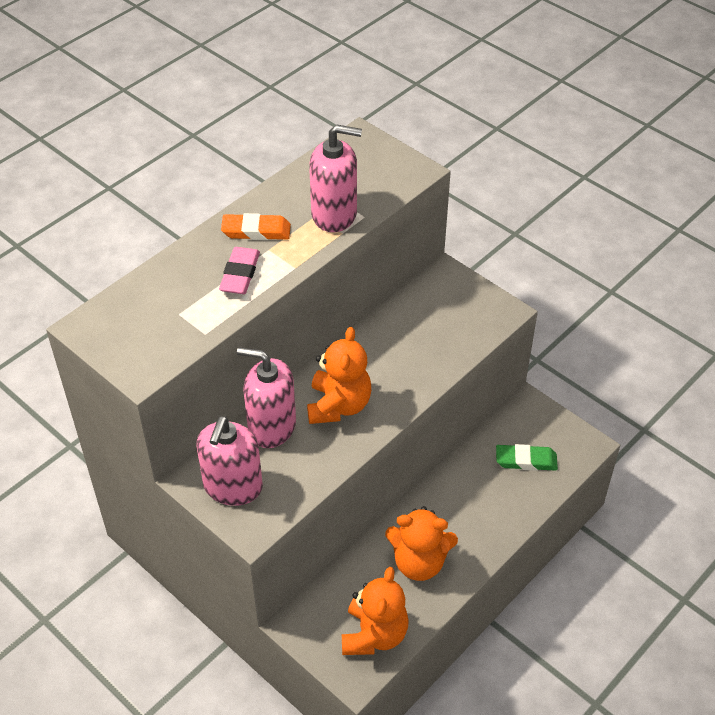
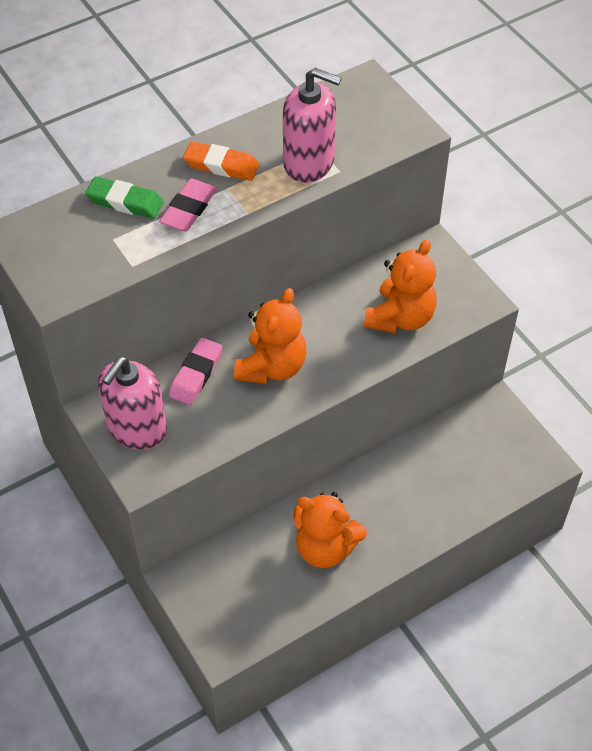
camera: 15 degrees right, 5 degrees up
pink soap dispenser [237,347,296,448] -> pink eraser [169,338,222,405]
orange teddy bear [342,567,409,655] -> orange teddy bear moved to [364,239,437,333]
green eraser [496,444,558,471] -> green eraser moved to [85,177,164,219]

